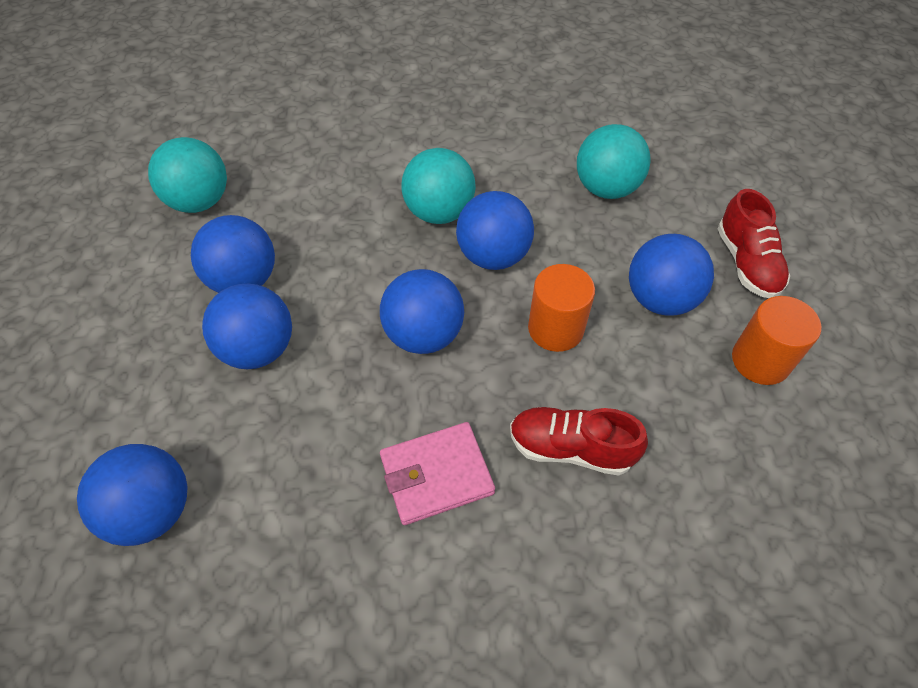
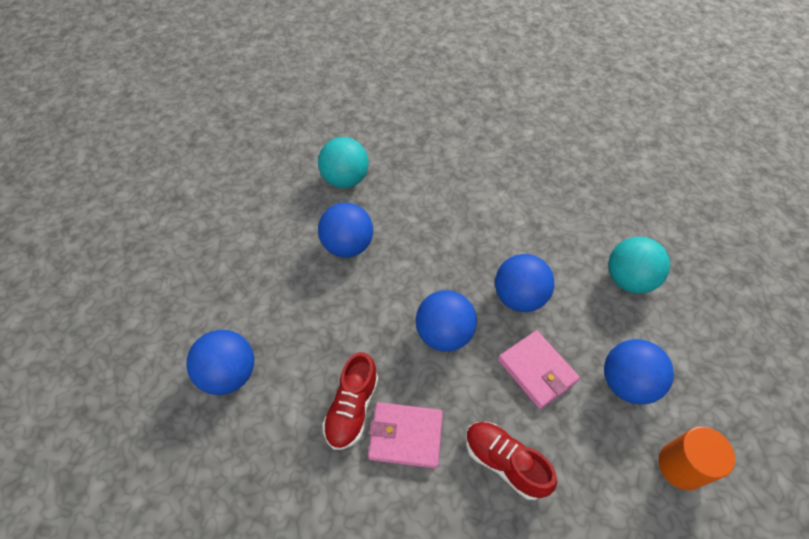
camera: 25 degrees right, 0 degrees up
blue ball [202,284,292,369] -> none
turquoise ball [401,148,476,224] -> none
orange cylinder [528,264,595,352] -> pink wallet [498,330,580,409]
red shoe [717,189,790,298] -> red shoe moved to [322,352,378,450]

